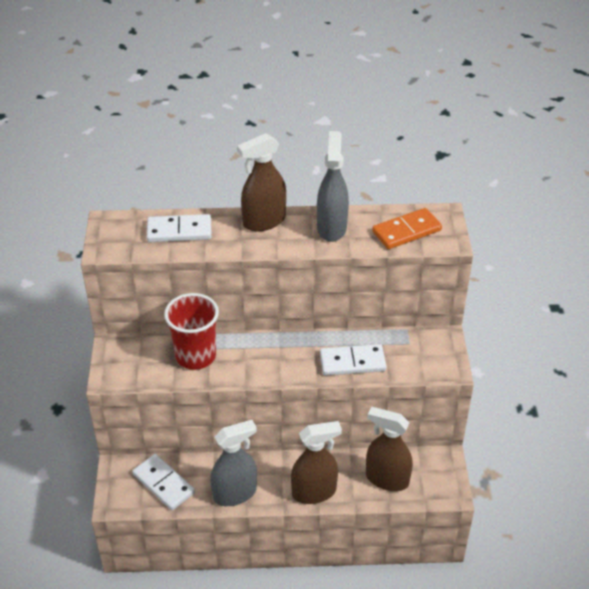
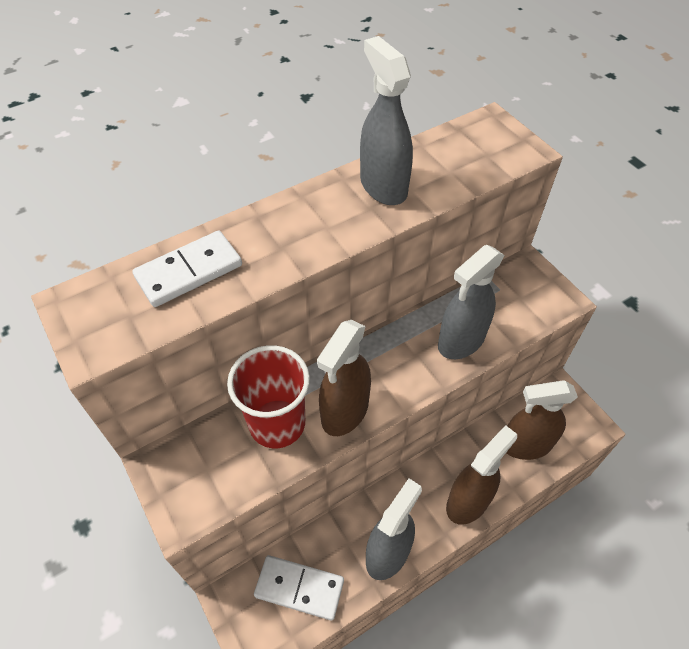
camera: 30 degrees left, 10 degrees up
brown spray bottle [237,133,286,231] -> brown spray bottle moved to [317,320,371,436]
white domino [320,344,386,376] -> grey spray bottle [438,245,504,359]
orange domino [372,208,442,249] -> none

